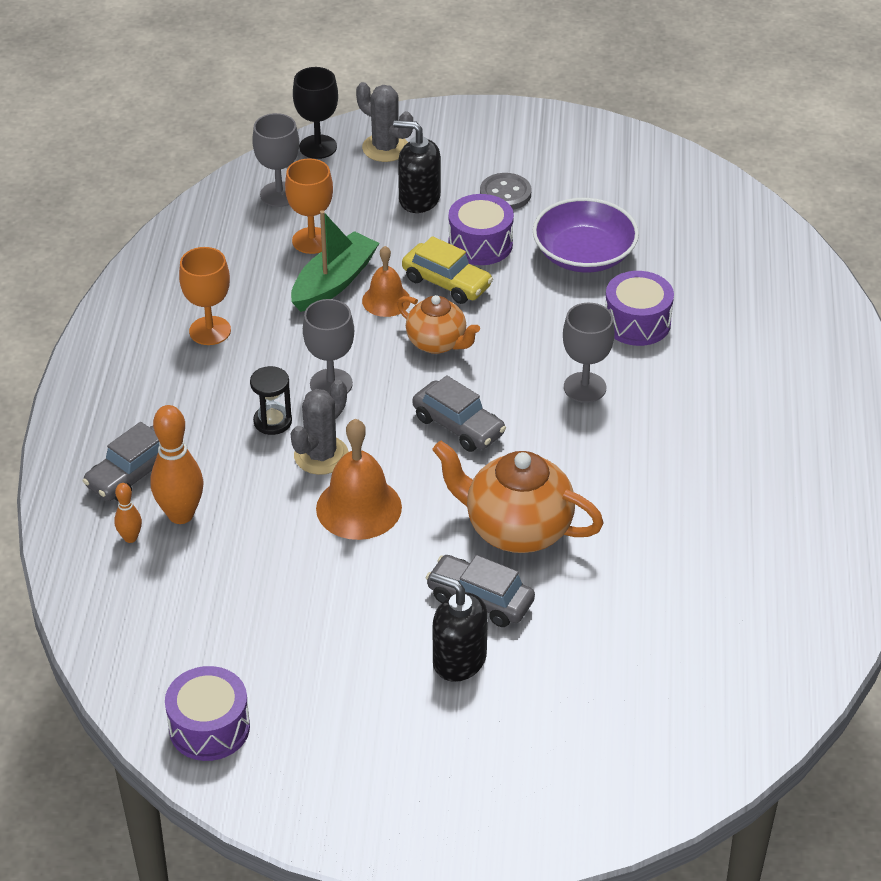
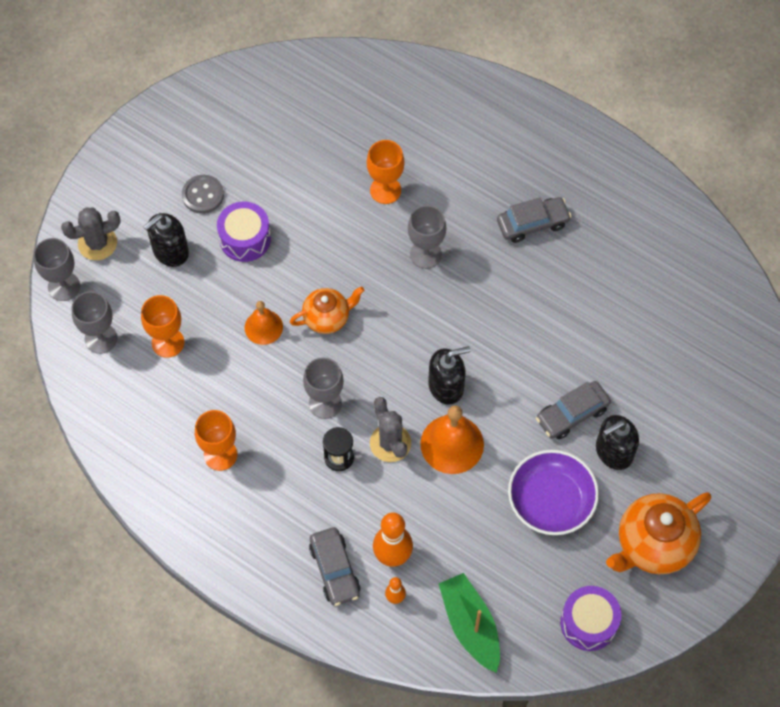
camera: 60 degrees left, 20 degrees up
green boat [291,210,379,312] -> green boat moved to [439,573,500,673]
black goblet [293,67,338,159] -> grey goblet [33,238,80,301]
yellow car [402,236,493,304] -> none
grey car [413,375,506,452] -> grey car moved to [497,197,572,243]
orange teapot [432,441,604,553] -> orange teapot moved to [606,492,711,574]
purple bowl [533,198,639,273] -> purple bowl moved to [508,450,599,535]
purple drum [605,271,674,346] -> orange goblet [367,140,405,204]
none -> black soap dispenser [428,346,471,405]

